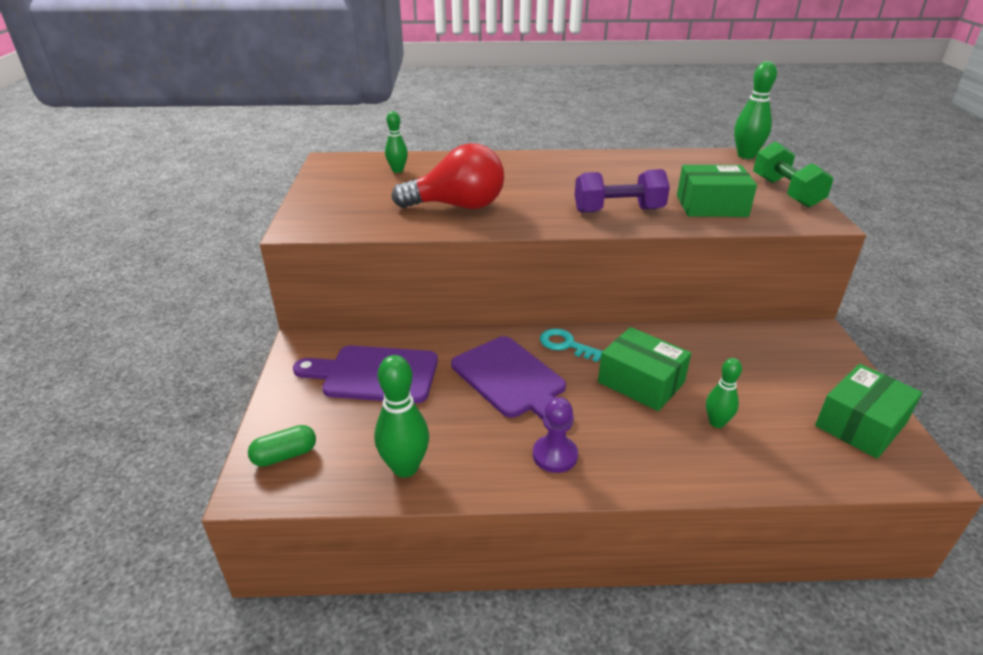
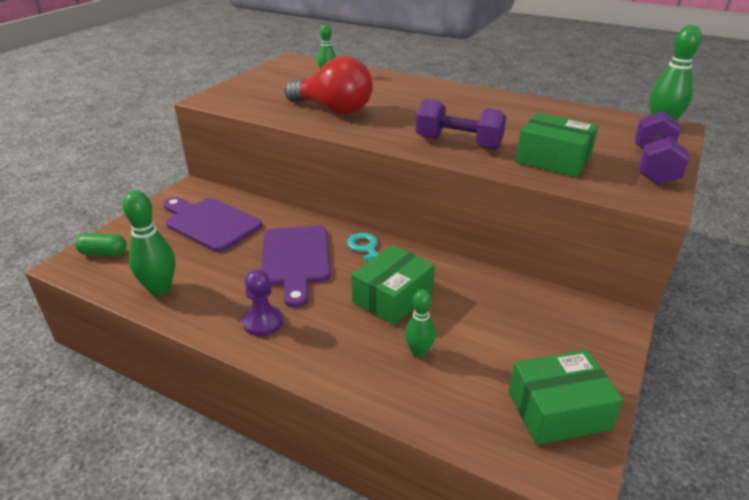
camera: 30 degrees right, 0 degrees up
green box [598,327,691,411] -> green box turned 60 degrees clockwise [351,245,435,325]
green dumbbell [753,141,834,208] -> purple dumbbell [635,111,690,185]

